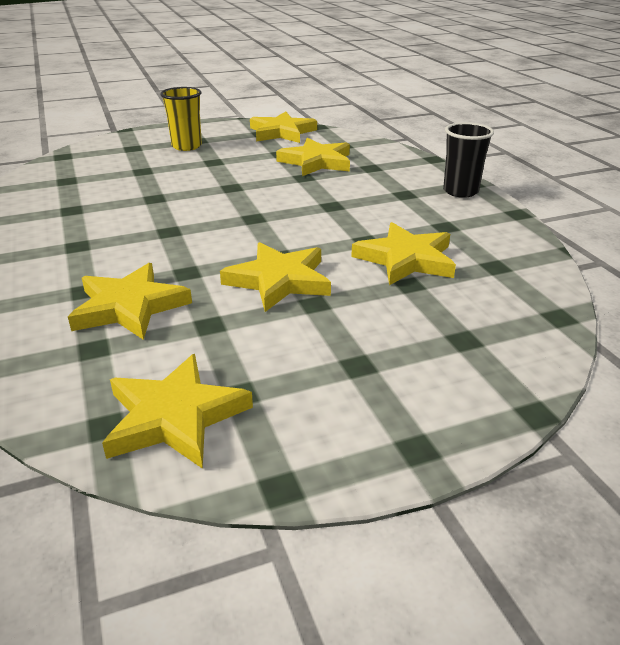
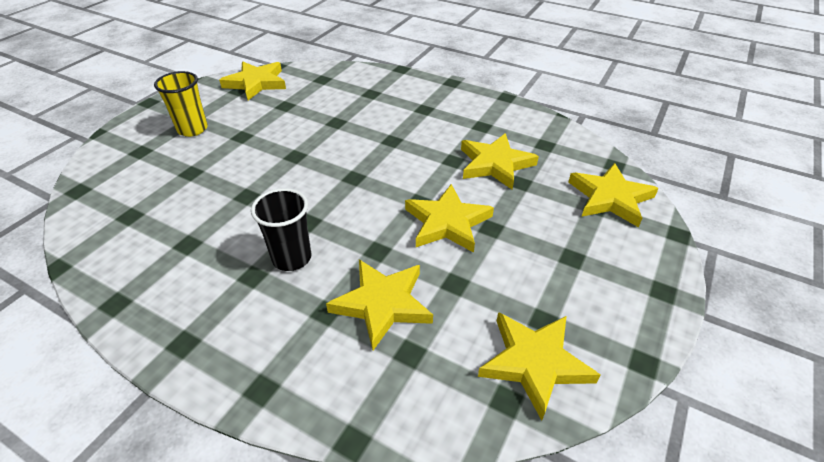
camera: 40 degrees left, 10 degrees up
yellow star [276,138,350,176] -> yellow star moved to [568,163,659,227]
black cup [443,122,494,198] -> black cup moved to [251,188,311,271]

